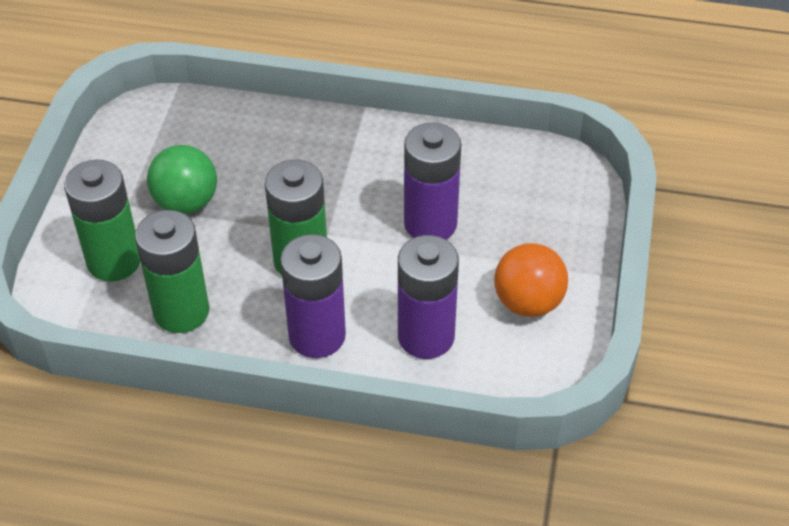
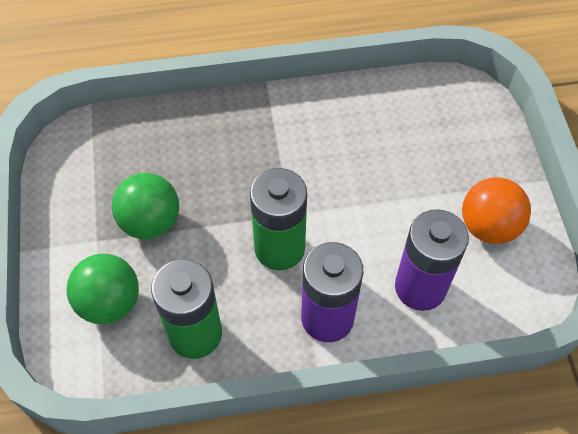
camera: 20 degrees left, 10 degrees up
green battery [64,160,141,281] -> green ball [66,254,139,324]
purple battery [404,123,461,239] -> none

